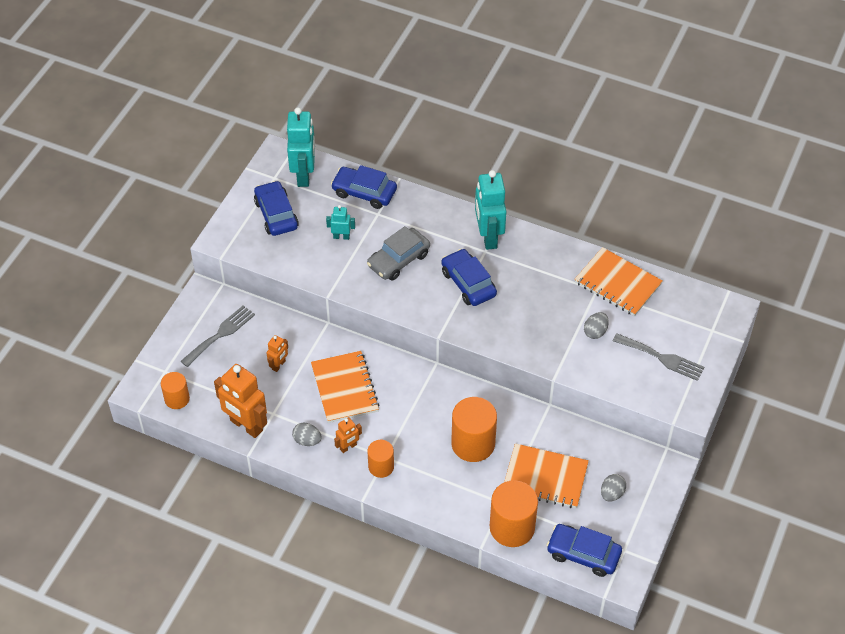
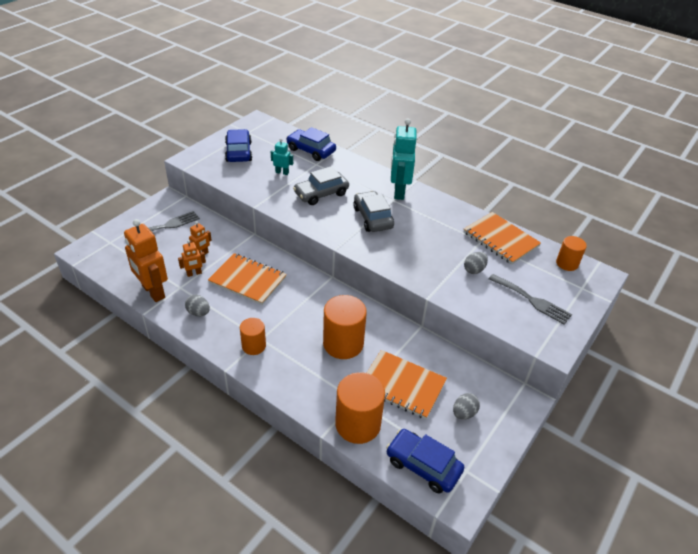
camera: 10 degrees right, 10 degrees down
orange cylinder [161,372,190,409] -> orange cylinder moved to [556,236,587,271]
turquoise robot [287,107,315,187] -> none
orange notebook [311,351,380,423] -> orange notebook turned 60 degrees counterclockwise [208,253,287,305]
orange robot [334,417,362,453] -> orange robot moved to [178,240,206,277]
blue car [441,249,497,306] -> grey car [353,191,394,232]

